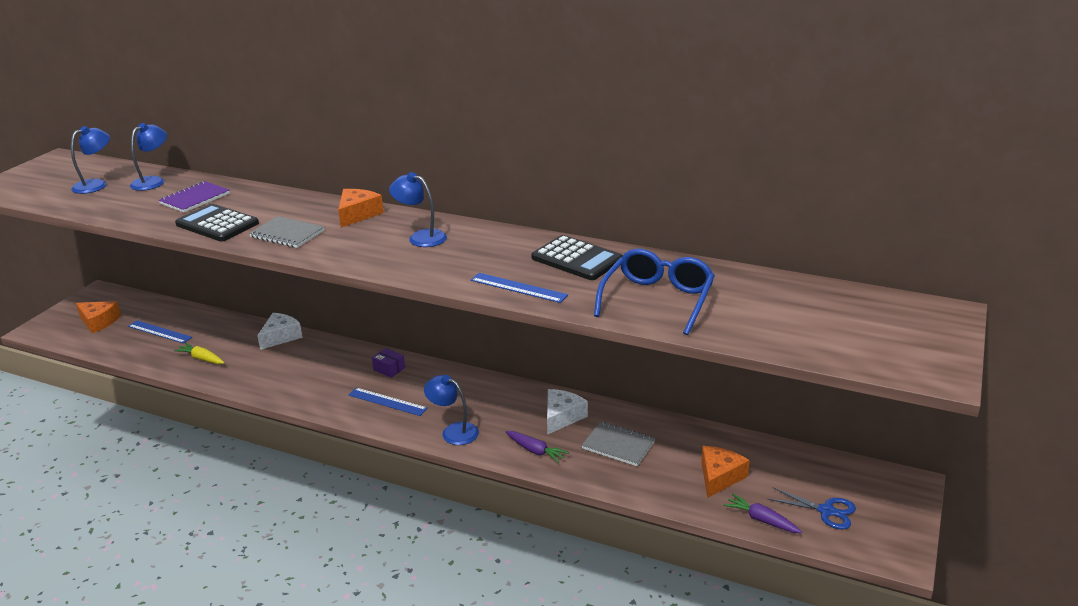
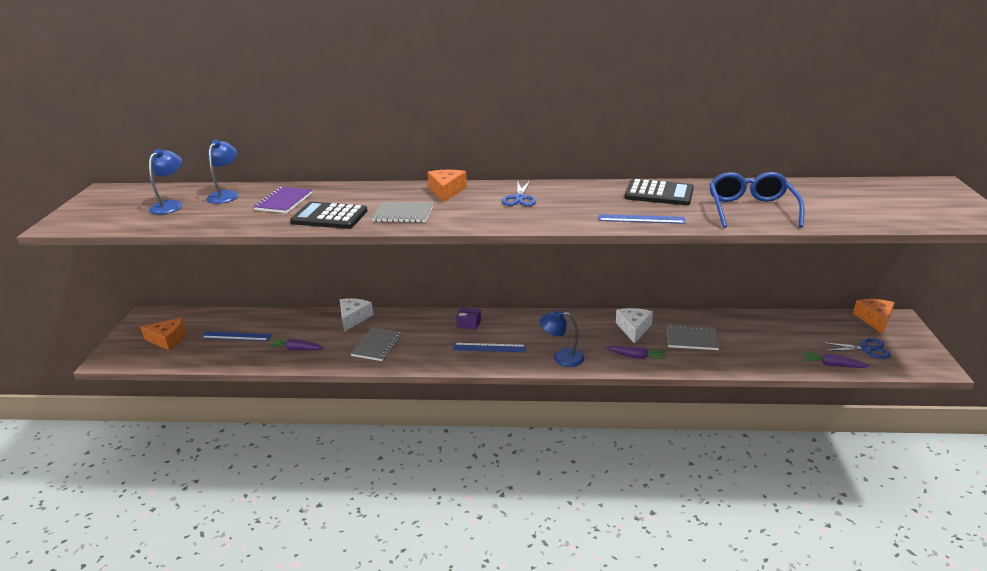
camera: 20 degrees left, 0 degrees up
yellow carrot [174,343,225,364] -> purple carrot [268,339,324,350]
blue lamp [389,172,447,247] -> blue scissors [501,180,537,206]
orange cheese [701,446,750,498] -> orange cheese moved to [853,299,895,334]
none -> grey notebook [350,327,402,361]

